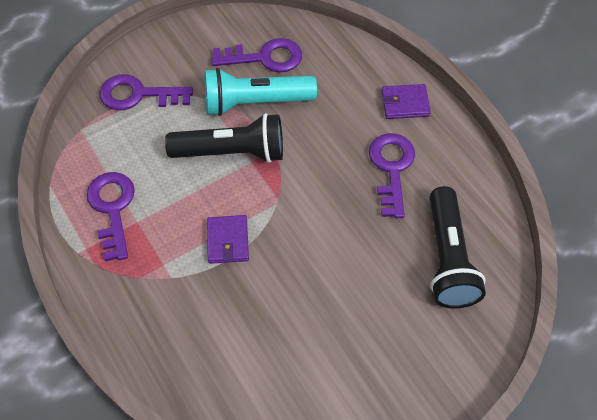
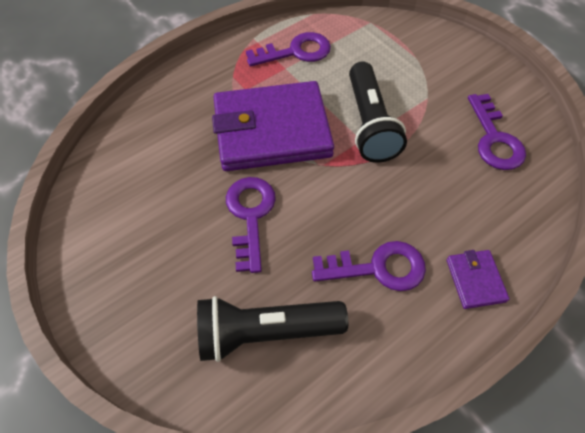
camera: 85 degrees right, 0 degrees up
purple key [99,74,193,110] -> purple key moved to [226,177,276,273]
turquoise flashlight [205,68,317,116] -> none
purple wallet [207,215,249,264] -> purple wallet [212,81,334,171], size x2.37

